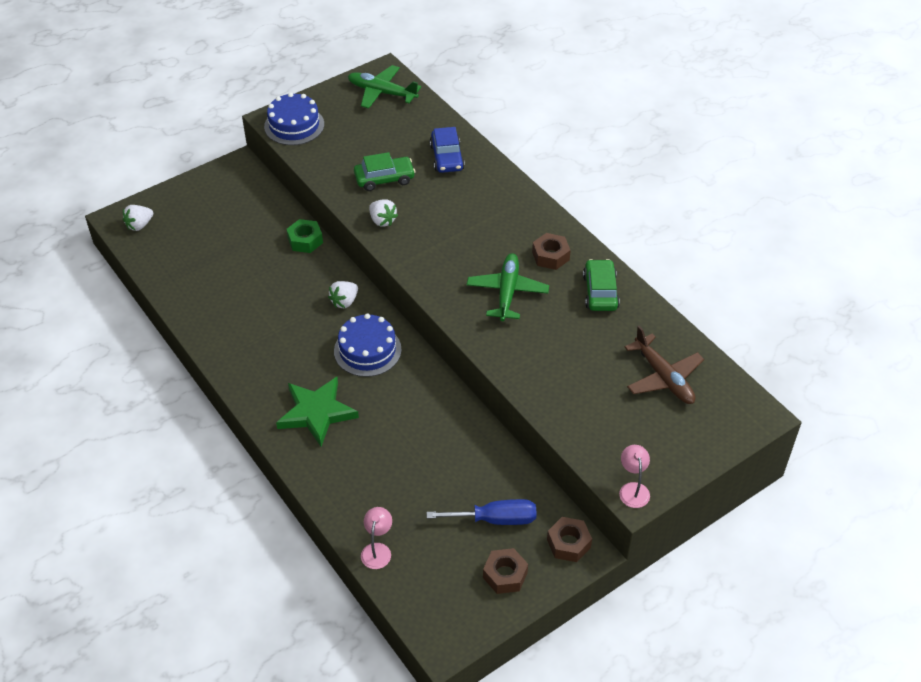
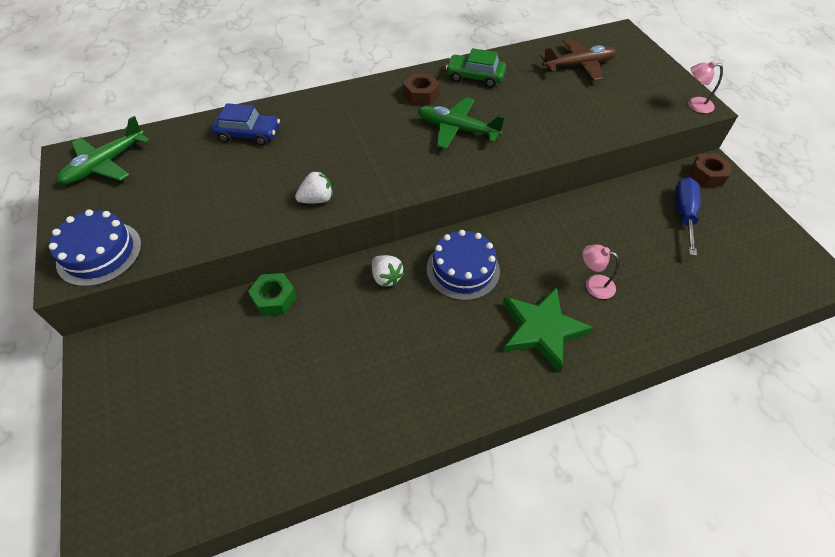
camera: 75 degrees left, 5 degrees up
white strawberry [123,205,153,231] -> none
green car [354,152,415,191] -> none
pink lamp [361,507,392,569] -> pink lamp moved to [583,244,619,299]
brown nut [483,548,528,594] -> none

